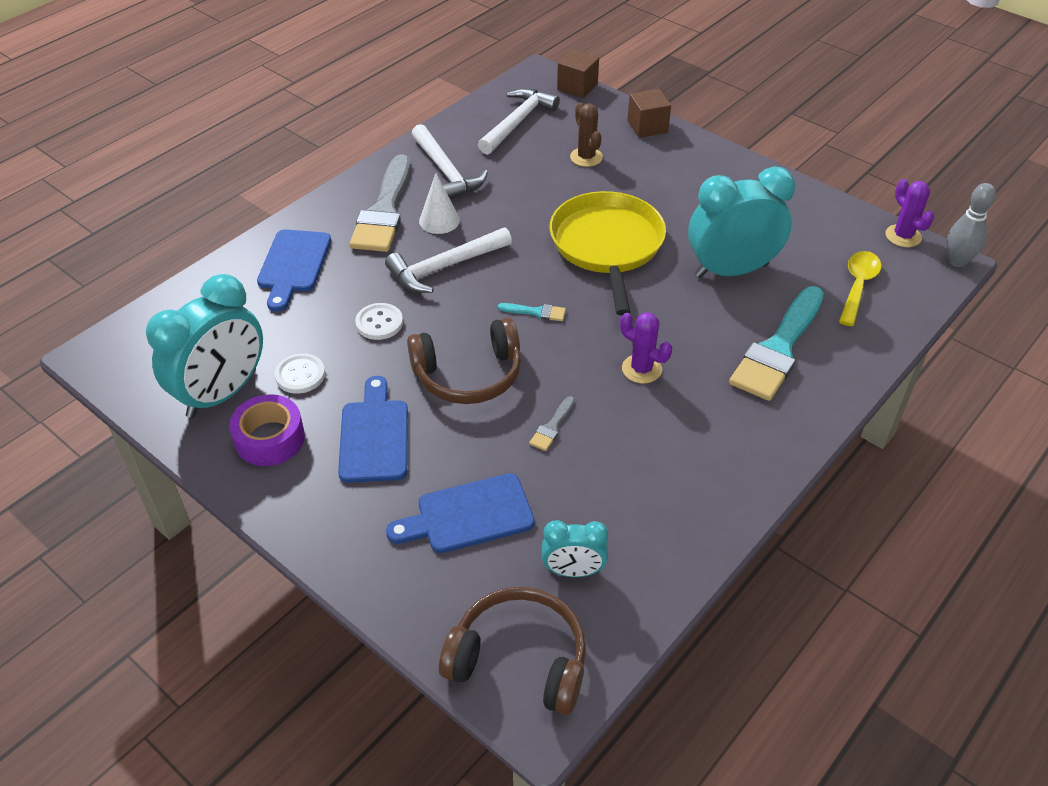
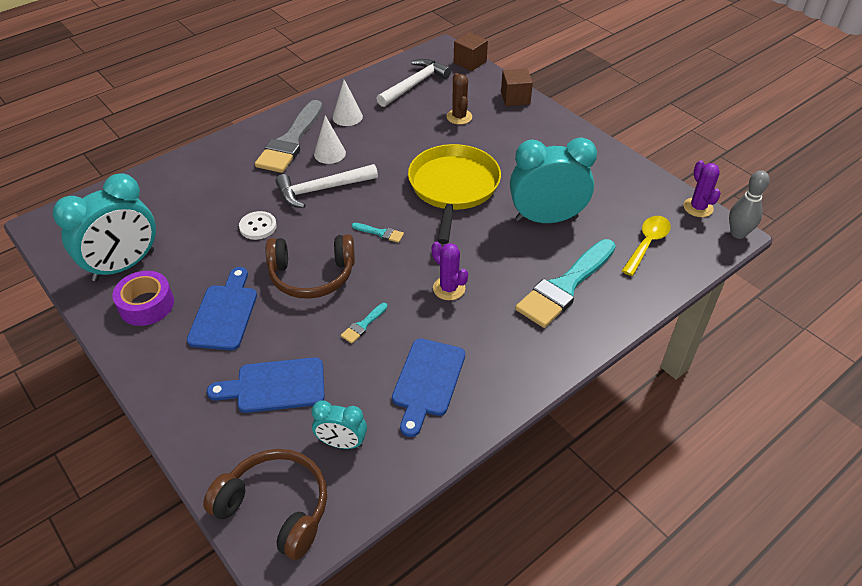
camera: 10 degrees right, 0 degrees up
blue cutting board [257,229,331,312] -> blue cutting board moved to [392,338,465,437]
white button [275,354,325,394] -> none
white hammer [411,124,488,200] -> white cone [333,80,363,126]
grey brush [529,396,575,451] -> turquoise brush [341,303,387,344]

